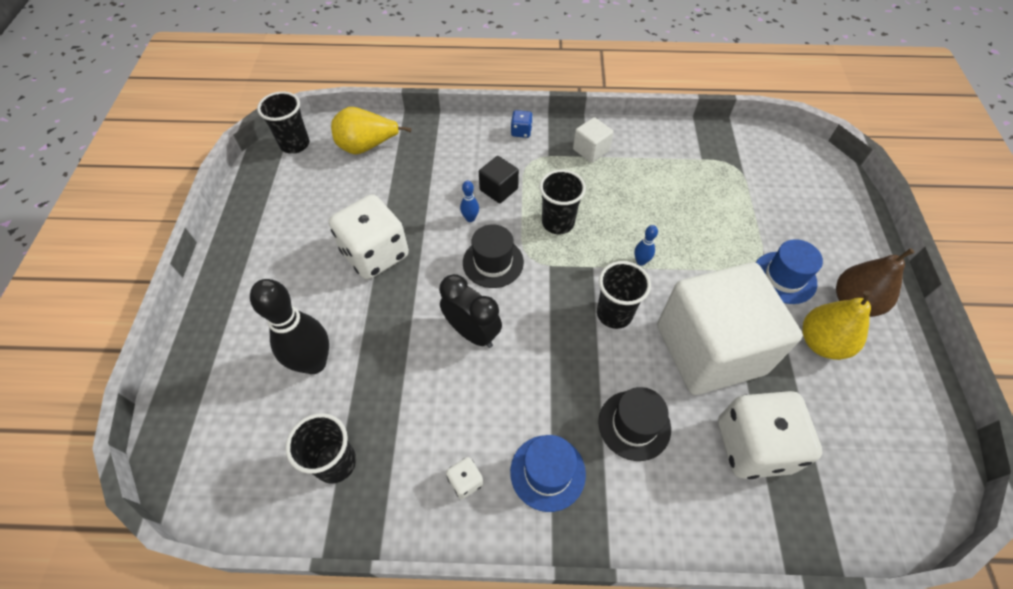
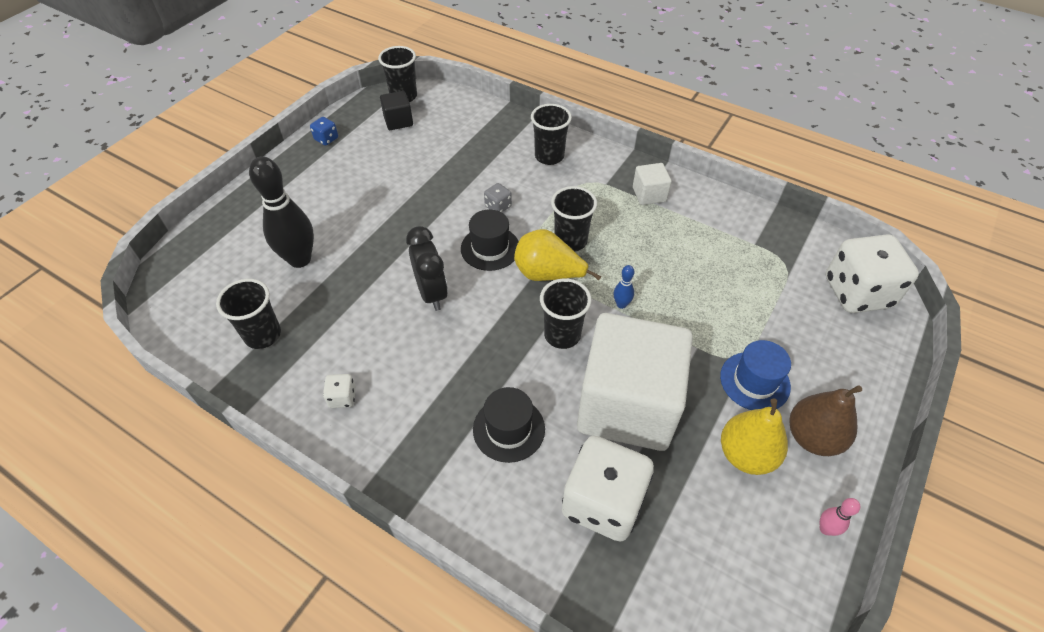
camera: 30 degrees right, 5 degrees down
white dice [329,194,409,279] -> white dice moved to [826,234,919,313]
yellow pear [331,107,411,155] -> yellow pear moved to [514,229,601,281]
blue bowling pin [460,181,479,222] -> grey dice [484,183,512,213]
black cube [479,156,519,203] -> black cube moved to [380,91,413,130]
blue hat [510,435,586,512] -> none
blue dice [511,110,533,138] -> blue dice moved to [310,117,338,146]
none -> black cup [531,104,572,165]
none -> pink bowling pin [820,498,860,536]

